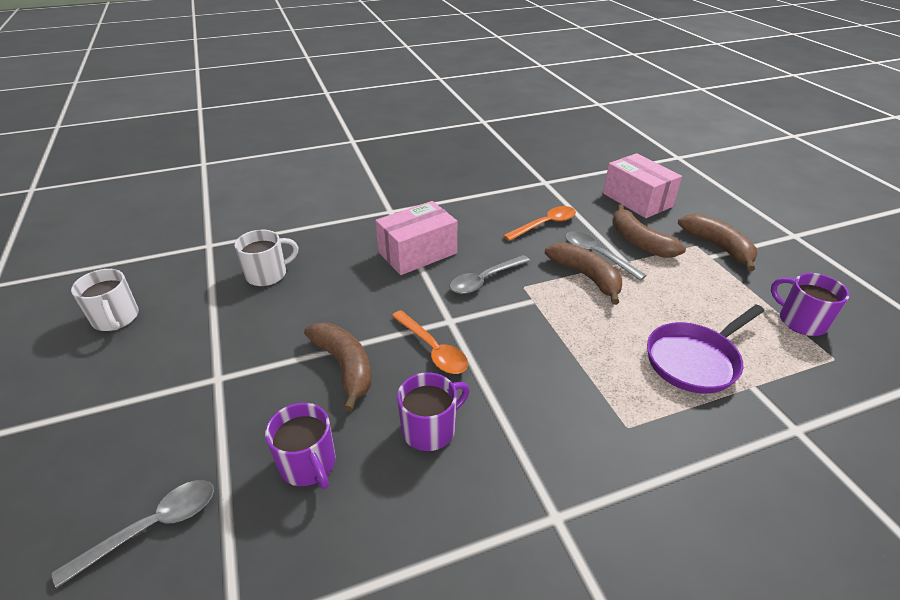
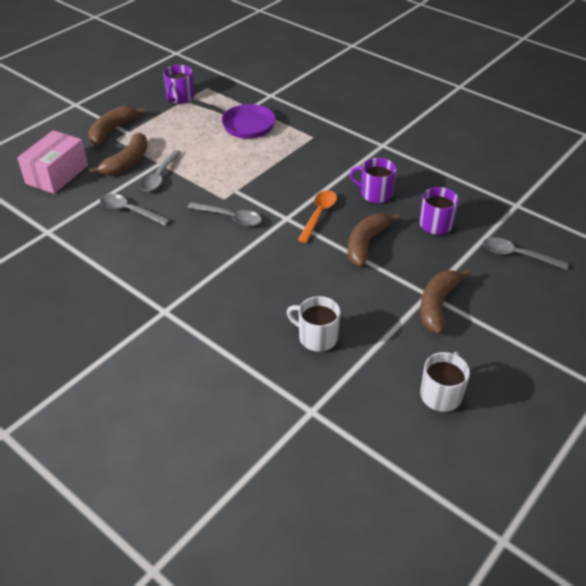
camera: 120 degrees left, 5 degrees up
pink box [375,201,457,275] -> none
orange spoon [503,206,576,241] -> grey spoon [100,194,170,226]
brown banana [545,242,622,305] -> brown banana moved to [420,269,470,334]

